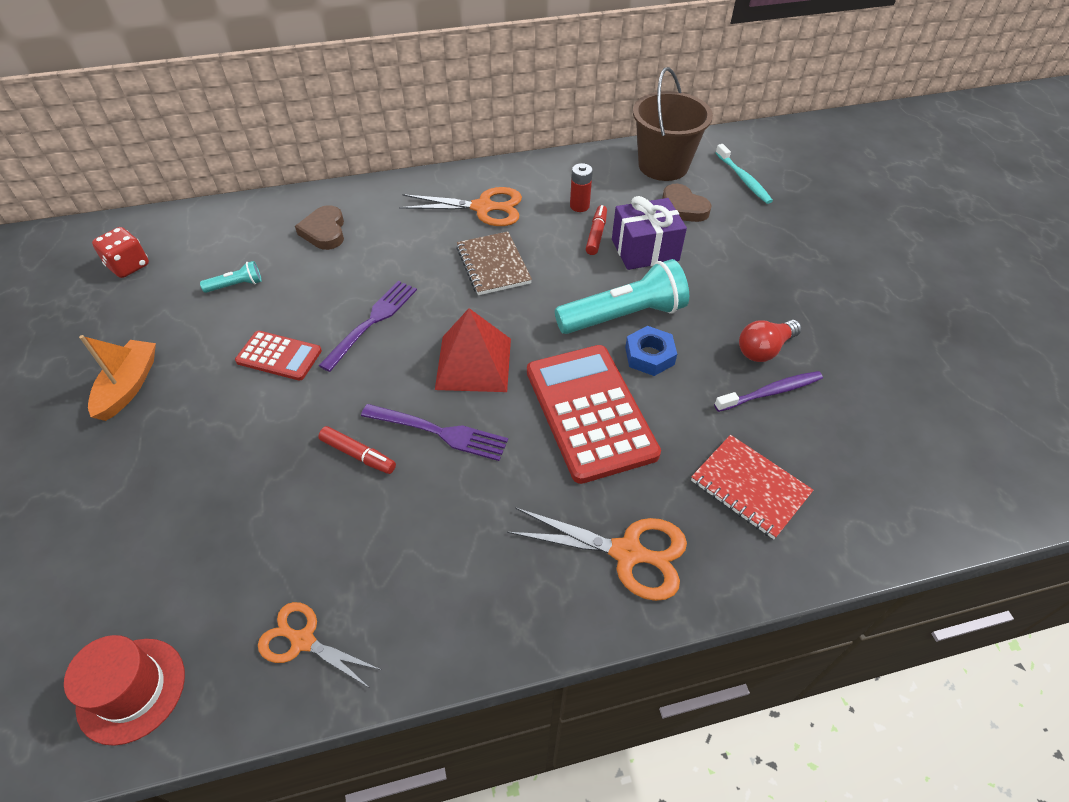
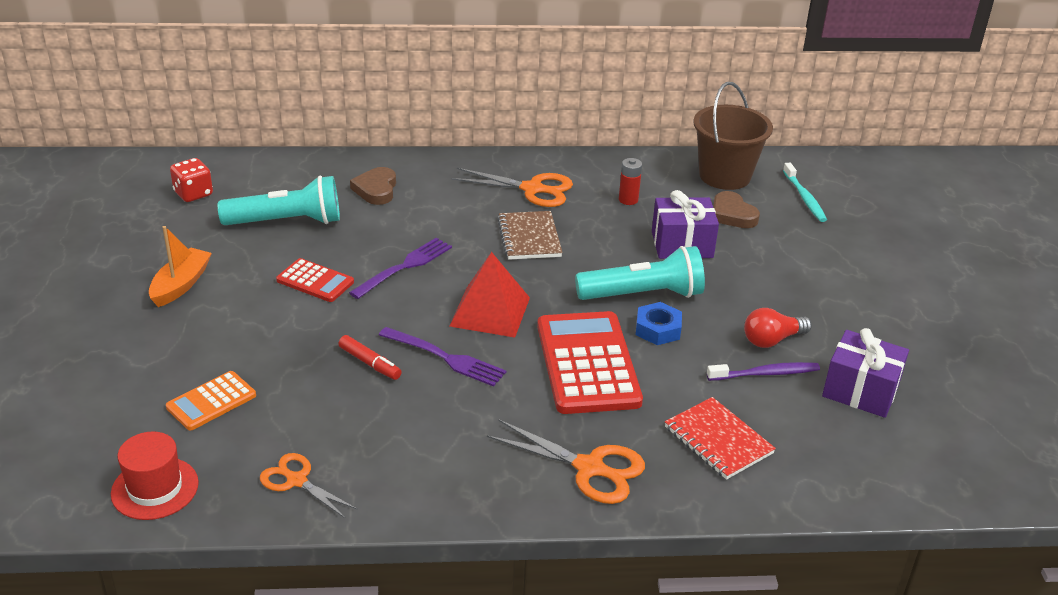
camera: 10 degrees right, 15 degrees down
turquoise flashlight [200,261,262,293] -> turquoise flashlight [218,176,340,225], size x2.23
red marker [586,205,607,255] -> none
none -> orange calculator [166,371,256,430]
none -> purple gift [822,328,909,418]

